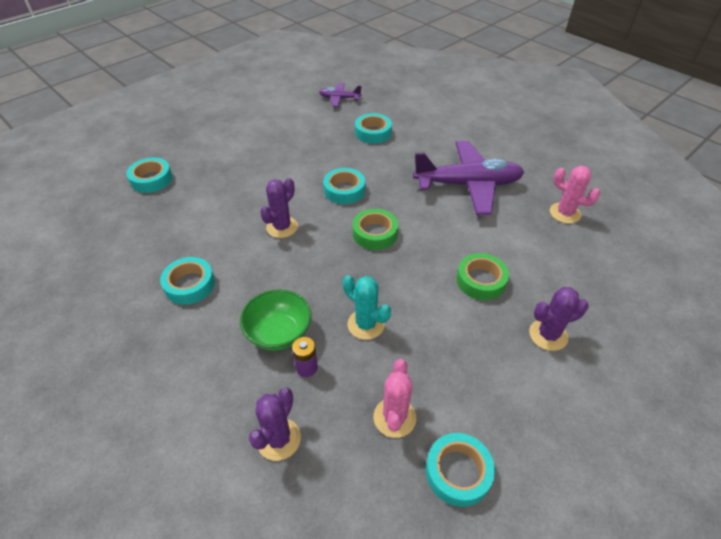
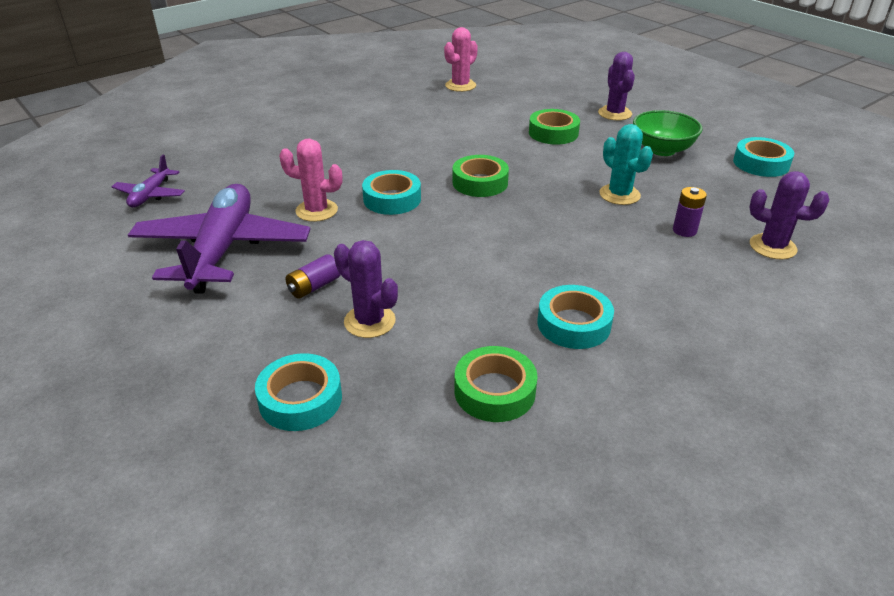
camera: 85 degrees left, 10 degrees down
green bowl [240,289,312,351] -> green bowl moved to [633,110,703,156]
purple cactus [260,178,298,238] -> purple cactus moved to [334,240,398,338]
turquoise cactus [343,275,391,340] -> turquoise cactus turned 75 degrees counterclockwise [599,124,653,205]
turquoise tape [355,113,392,144] -> none
pink cactus [374,359,416,438] -> pink cactus moved to [279,138,342,222]
purple plane [413,141,524,215] -> purple plane moved to [128,184,310,294]
none -> purple battery [286,254,340,299]
none -> green tape [454,346,538,422]

